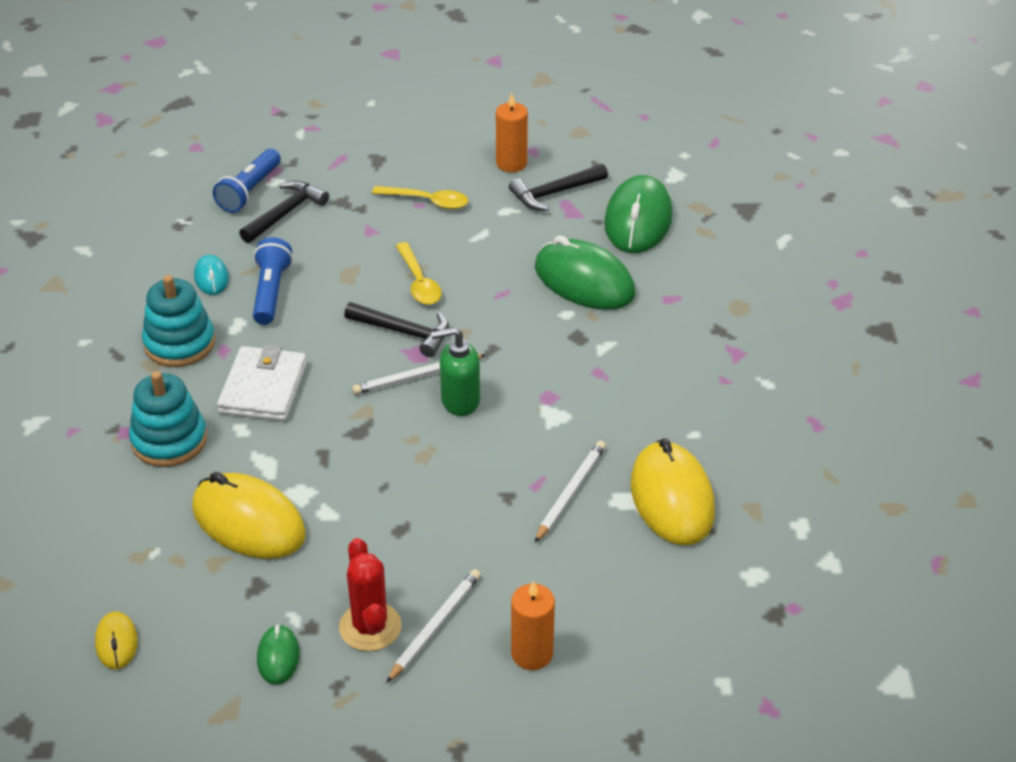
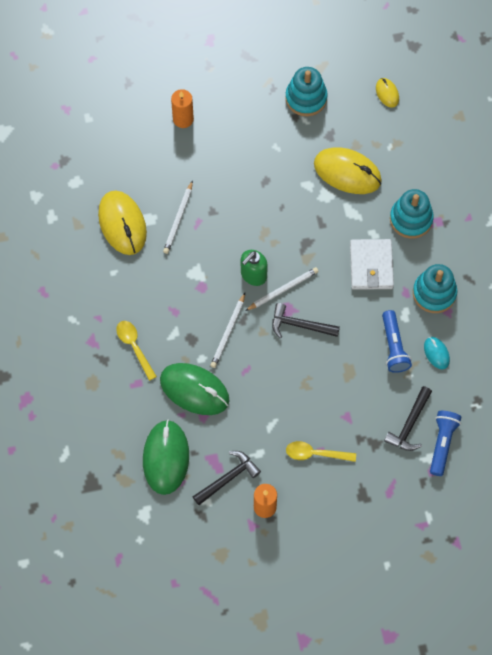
camera: 170 degrees right, 25 degrees up
green mouse [257,624,300,685] -> turquoise stacking toy [285,67,328,116]
red cactus [339,538,402,651] -> none
white pencil [386,569,481,683] -> white pencil moved to [210,293,245,368]
yellow spoon [396,242,442,305] -> yellow spoon moved to [116,321,157,381]
green soap dispenser [431,327,480,416] -> green soap dispenser turned 150 degrees clockwise [241,250,268,286]

